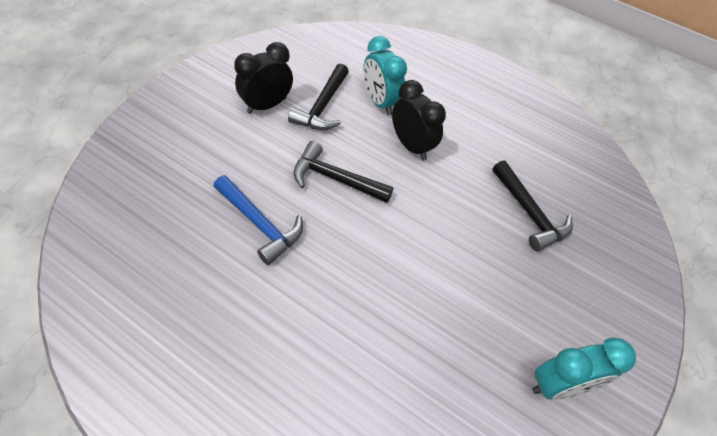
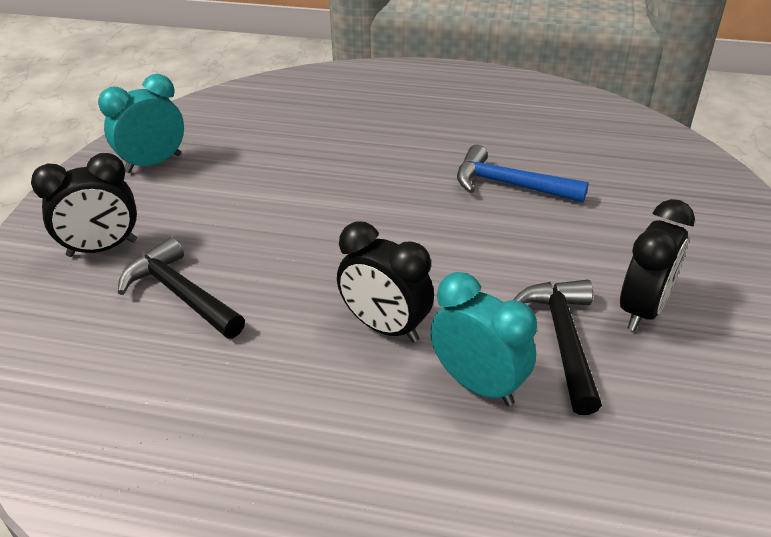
camera: 165 degrees right, 15 degrees down
black hammer [293,141,393,203] -> none
none -> black clock [31,153,137,257]

